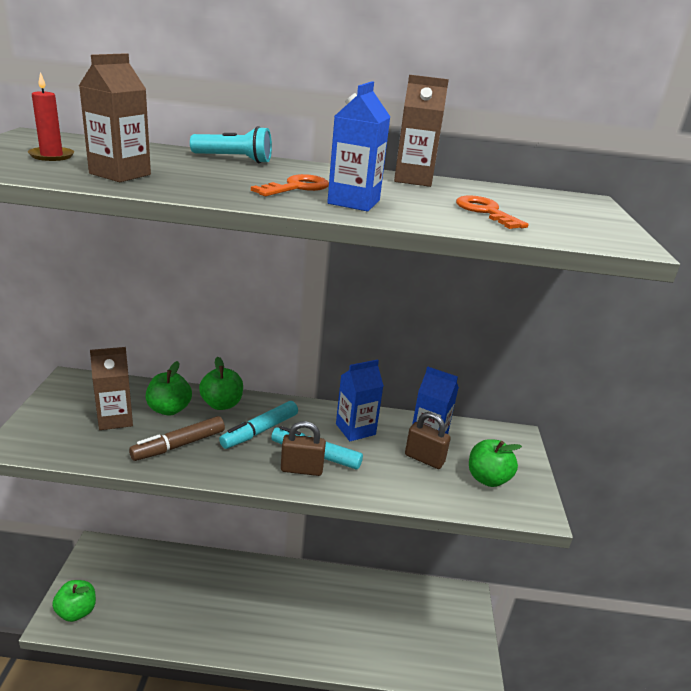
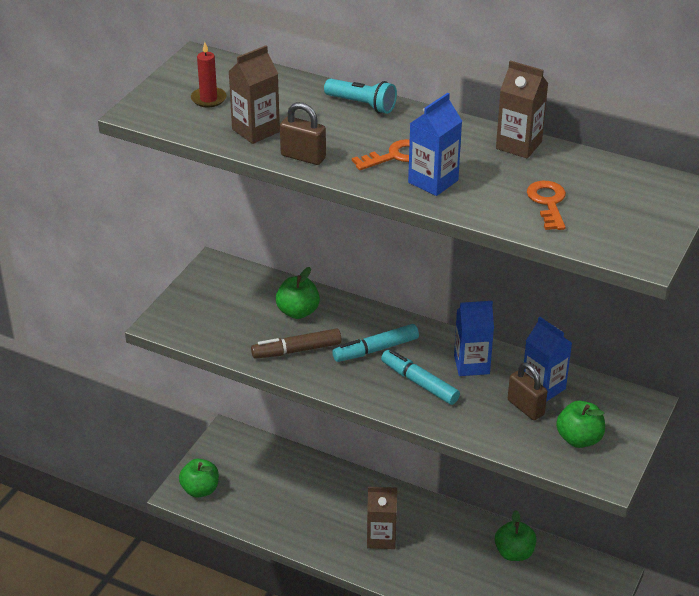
camera: 25 degrees right, 10 degrees up
brown carton [90,347,133,430] -> brown carton moved to [367,487,397,549]
green apple [199,357,243,410] -> green apple moved to [495,510,537,561]
brown padlock [281,421,326,476] -> brown padlock moved to [280,102,326,165]

